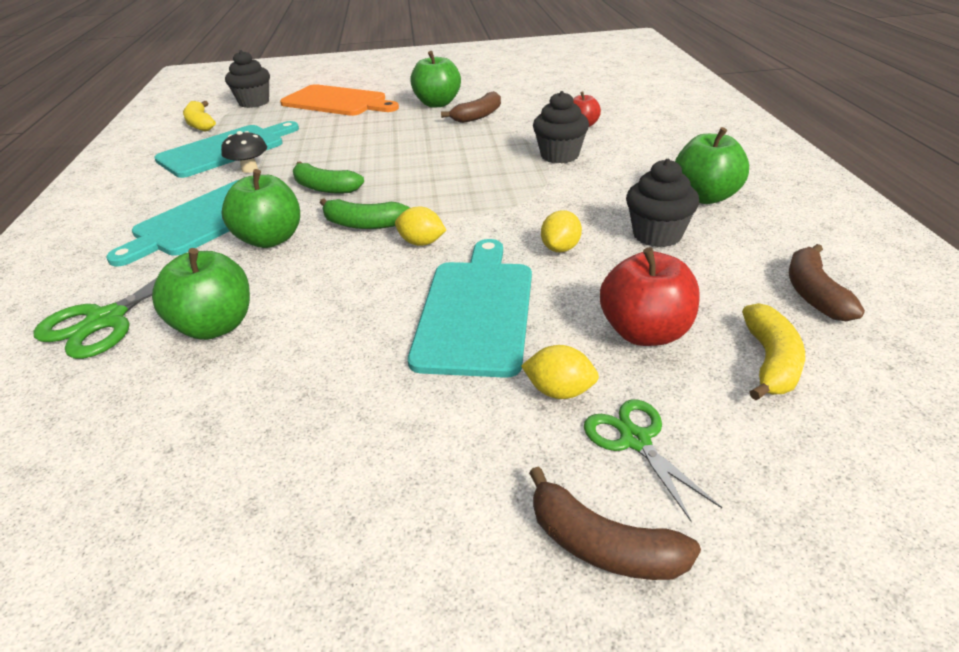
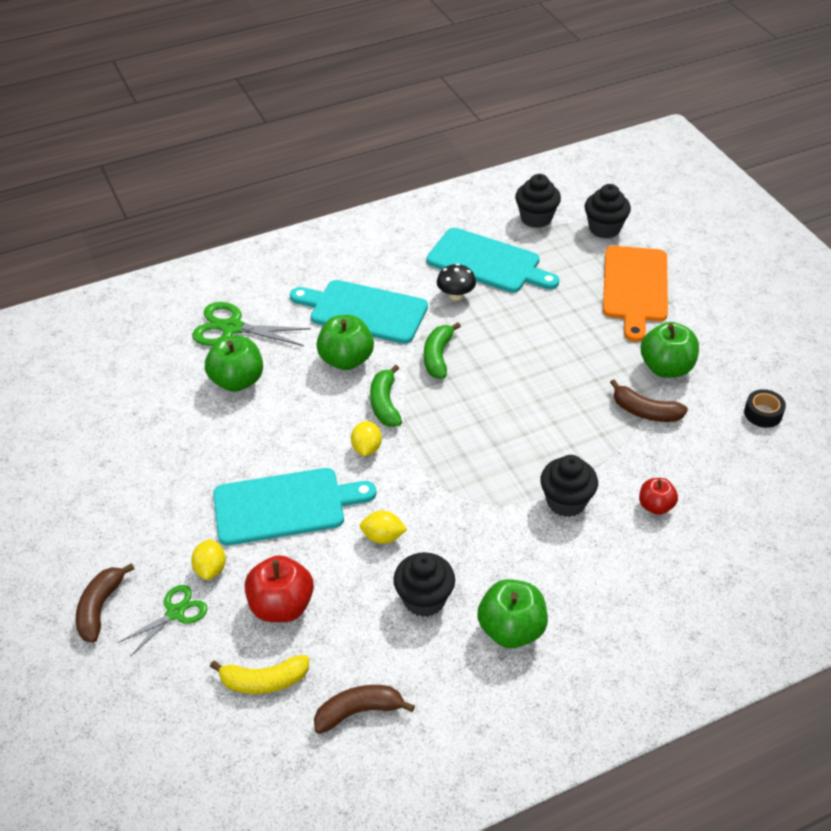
camera: 70 degrees right, 10 degrees up
yellow banana [183,101,216,132] -> black cupcake [515,174,561,228]
none -> black tape [744,389,786,428]

